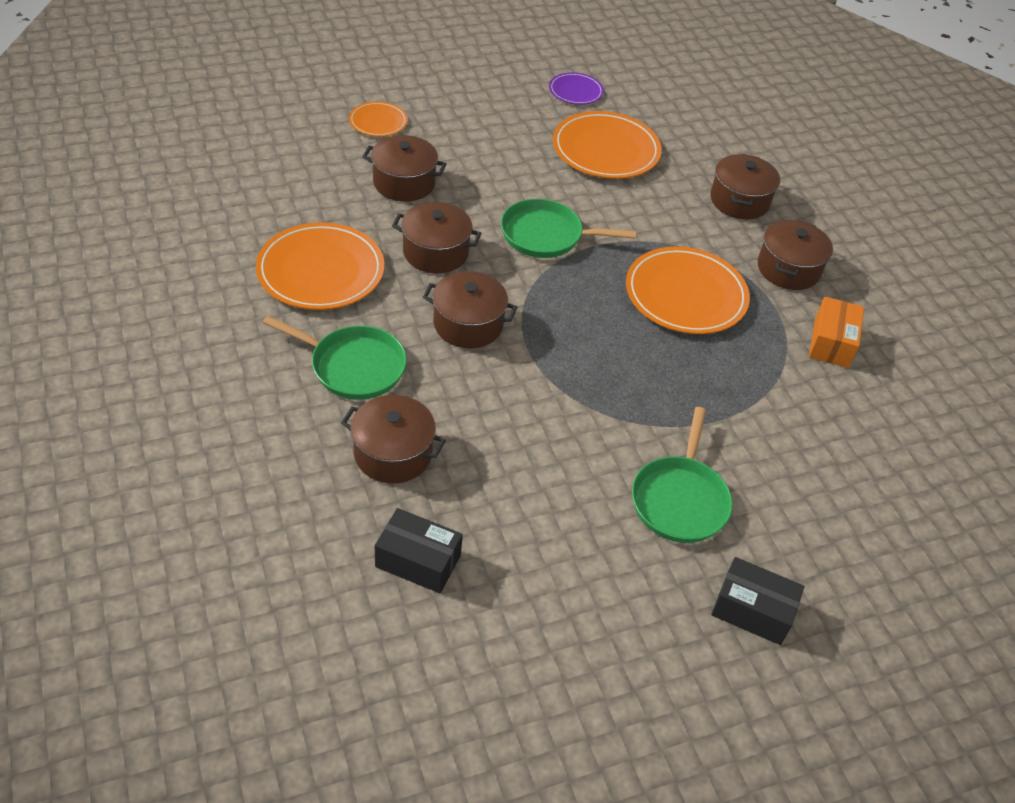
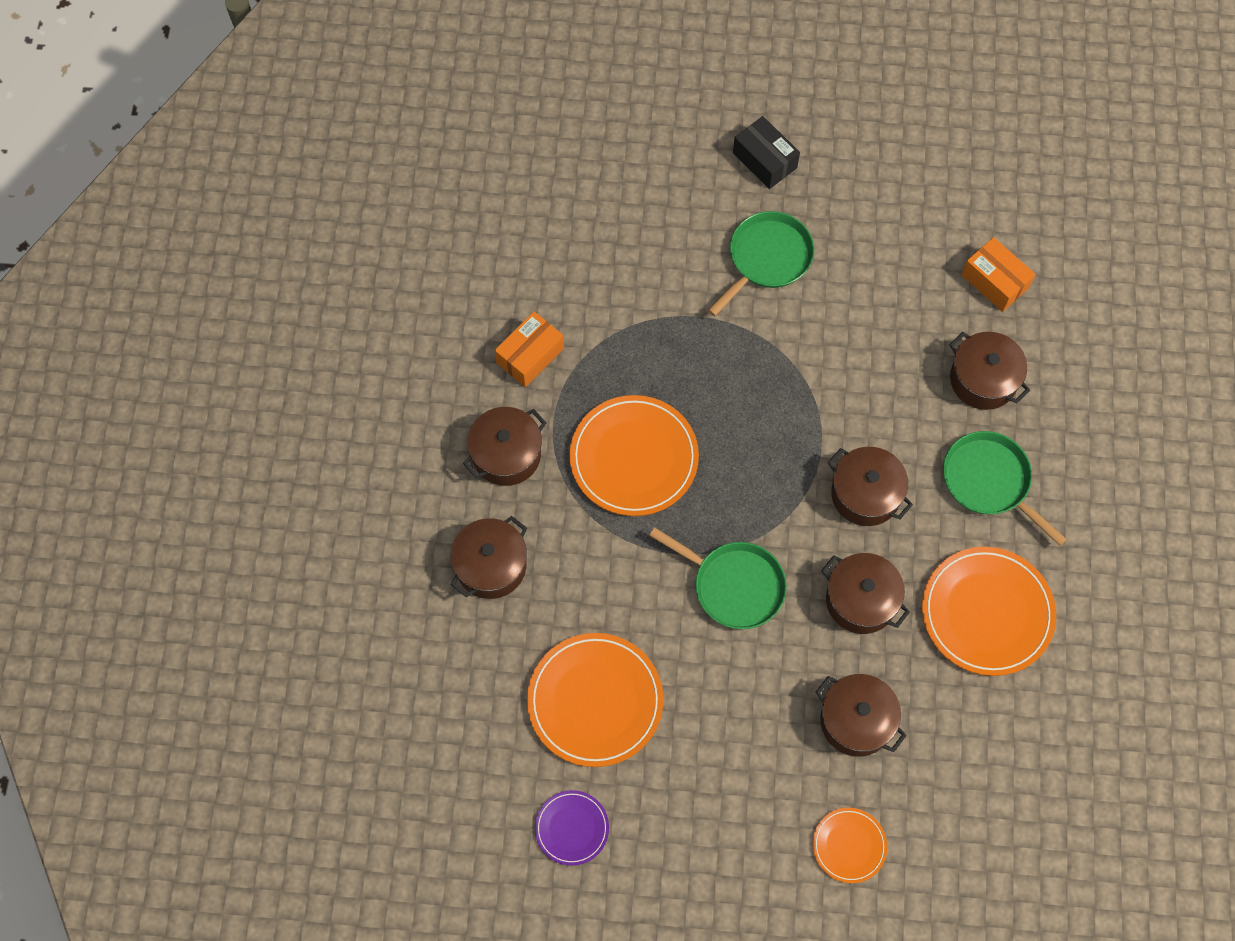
camera: 150 degrees left, 20 degrees up
black box [375,508,463,593] -> orange box [961,237,1036,312]

